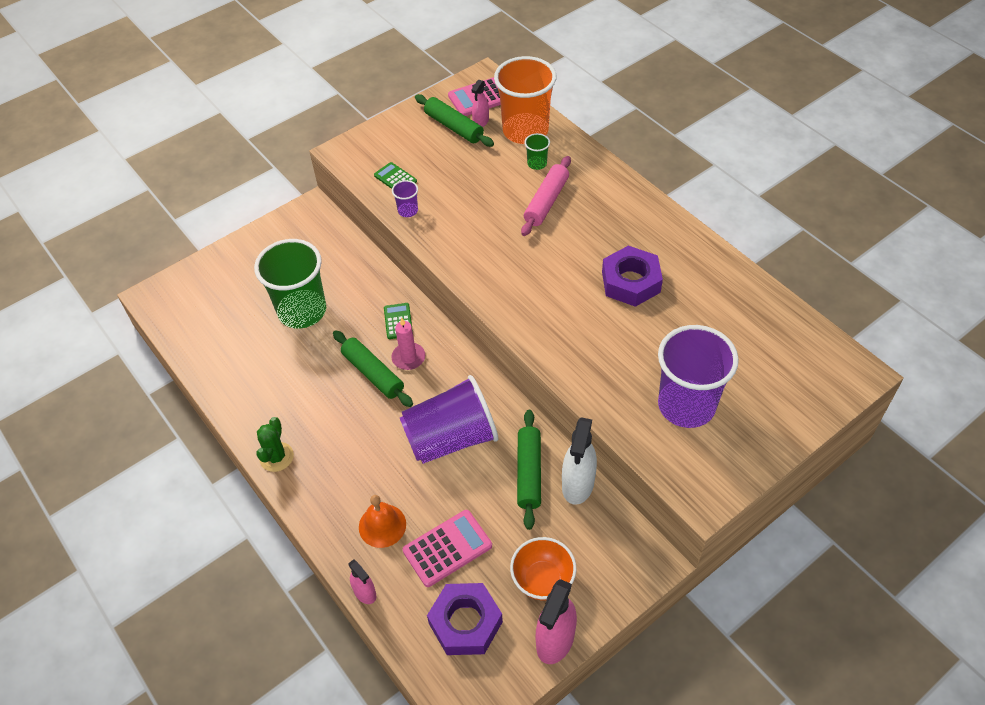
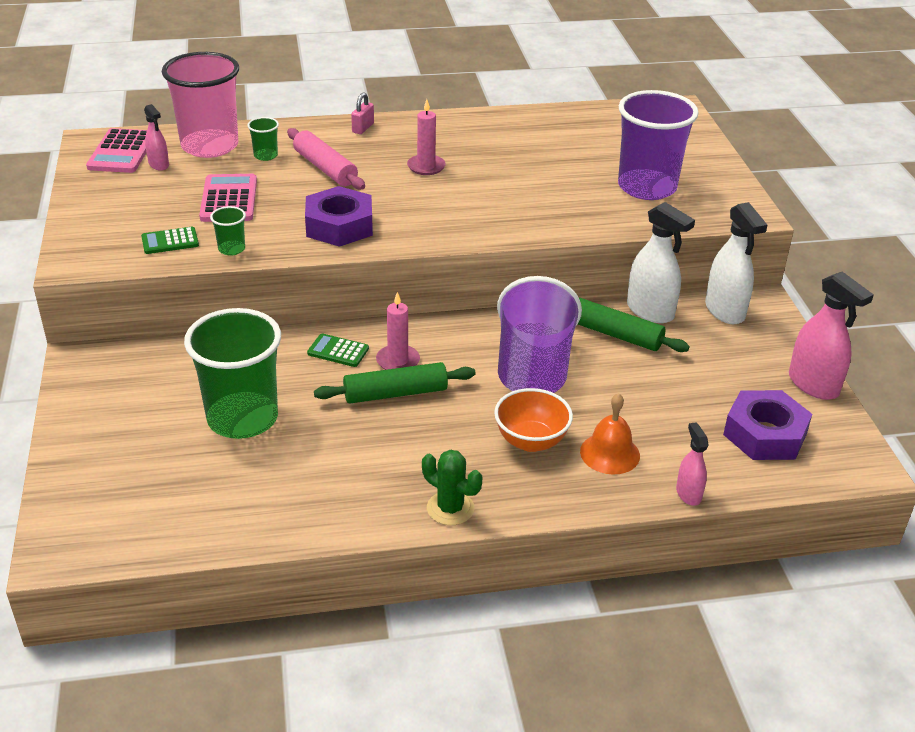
camera: 65 degrees left, 15 degrees down
pink spray bottle [348,559,376,604] -> pink spray bottle turned 90 degrees counterclockwise [676,422,709,506]
purple cup [392,180,418,217] -> green cup [210,206,246,256]
pink calculator [403,510,492,587] -> pink calculator moved to [199,174,257,222]
green rolling pin [415,94,494,147] -> none
orange cup [494,56,556,144] -> pink cup [162,52,239,158]
orange bowl [510,537,576,600] -> orange bowl moved to [494,388,573,452]
purple nut [602,246,663,307] -> purple nut moved to [305,186,373,247]
none -> pink padlock [351,92,374,134]
none -> pink candle [407,99,446,175]
none -> white spray bottle [705,202,767,324]

